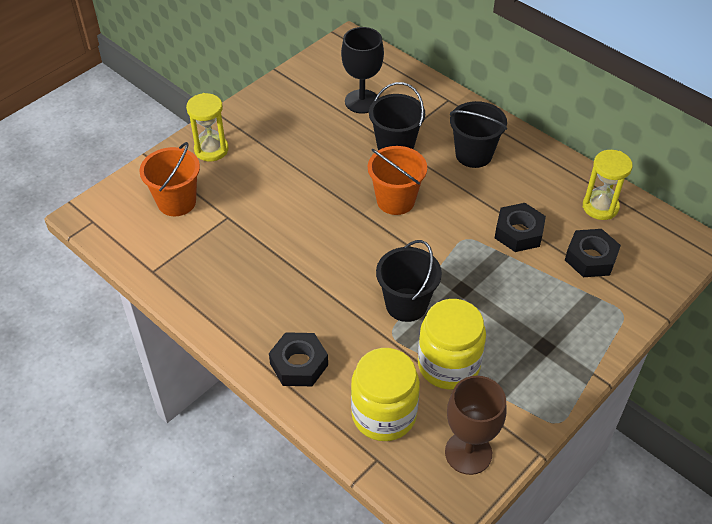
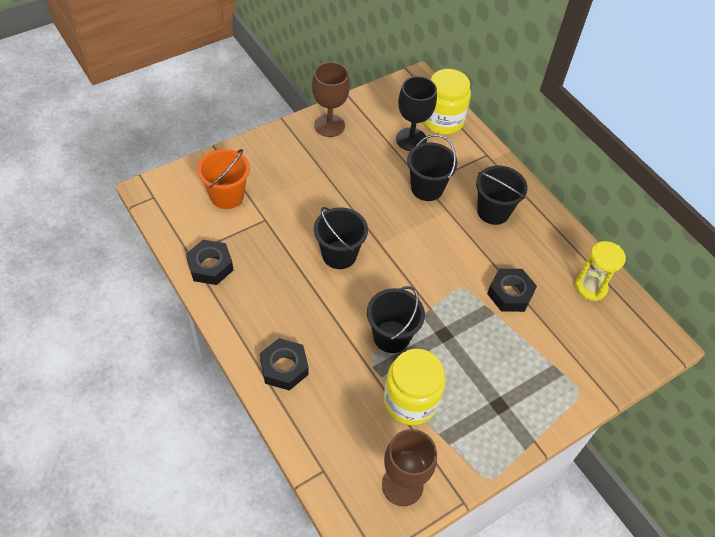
camera: 10 degrees right, 5 degrees up
yellow hourglass [186,93,229,161] -> none
yellow jar [351,348,420,441] -> yellow jar moved to [423,69,471,135]
orange bucket [368,146,427,215] -> none
black nut [565,229,621,277] -> black nut moved to [186,240,233,285]
none -> brown goblet [312,62,350,137]
none -> black bucket [314,207,368,269]

